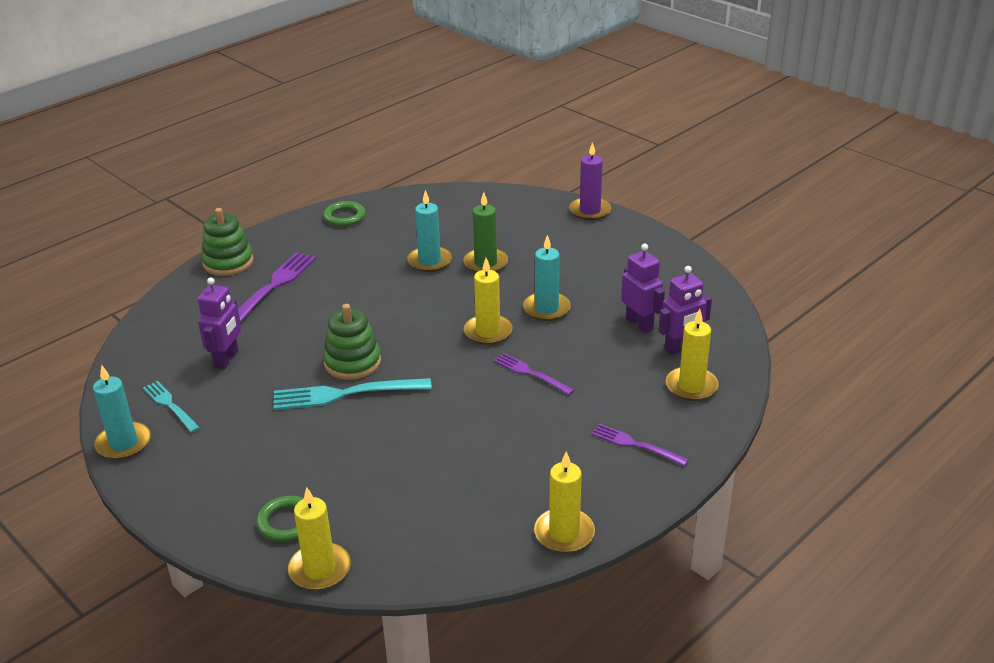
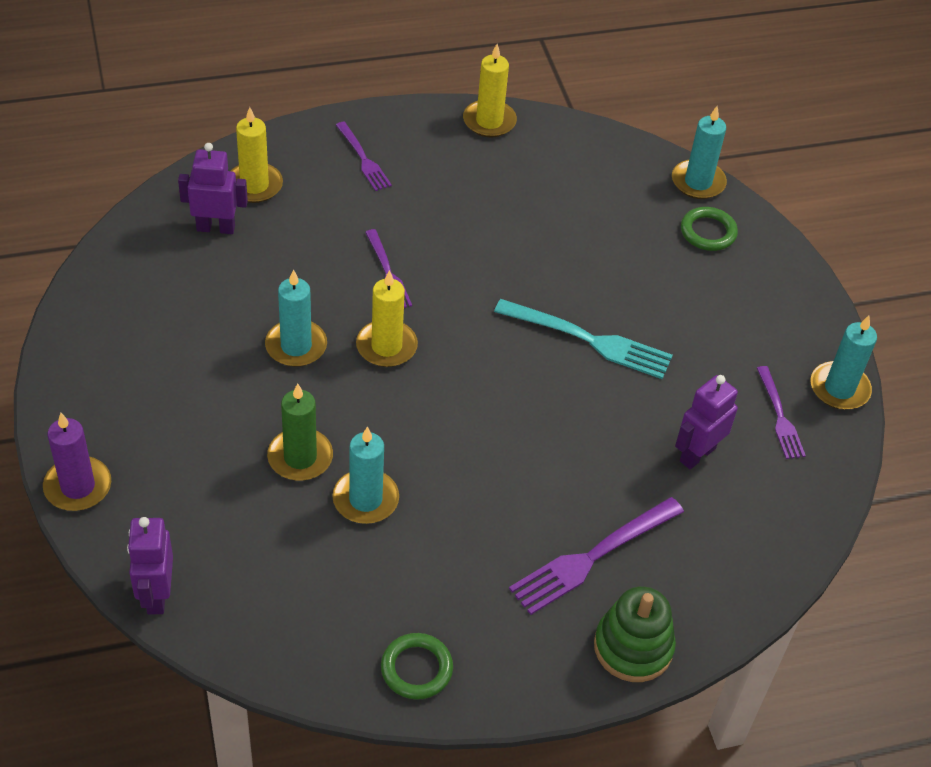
camera: 155 degrees left, 15 degrees up
turquoise fork [143,381,200,433] -> purple fork [757,366,806,459]
yellow candle [288,487,351,590] -> turquoise candle [672,106,727,199]
green stacking toy [323,304,381,380] -> none
purple robot [621,244,665,333] -> purple robot moved to [127,517,173,614]

